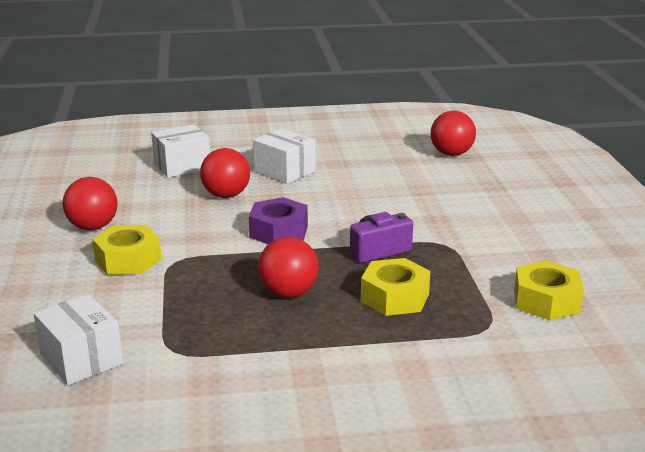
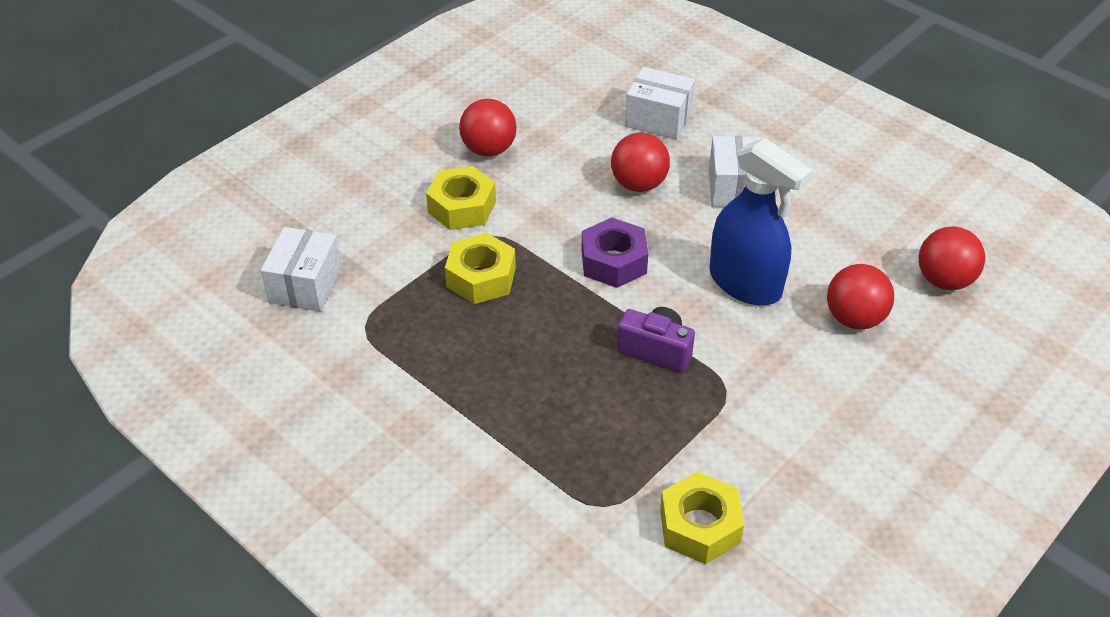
camera: 50 degrees right, 20 degrees up
red ball [258,237,319,298] -> red ball moved to [827,264,894,330]
yellow nut [361,258,430,316] -> yellow nut moved to [445,233,516,304]
none -> blue spray bottle [710,138,813,305]

